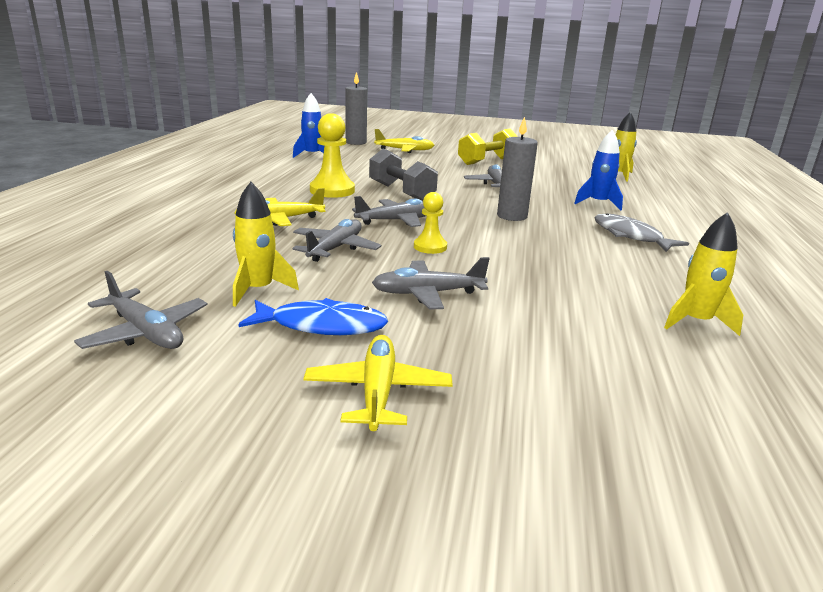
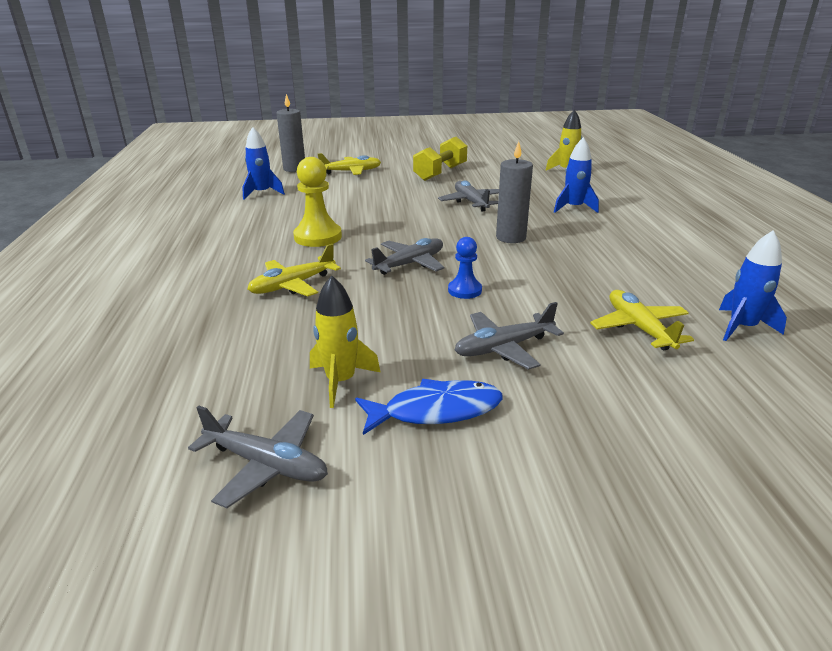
camera: 15 degrees left, 5 degrees up
grey plane [292,219,381,262] -> none
yellow plane [304,335,453,431] -> yellow plane moved to [590,290,694,350]
grey dumbbell [369,149,438,201] -> none
yellow pawn [414,192,447,254] -> blue pawn [448,237,482,299]
grey fish [594,213,689,252] -> none
yellow rocket [664,212,743,336] -> blue rocket [719,231,787,341]

